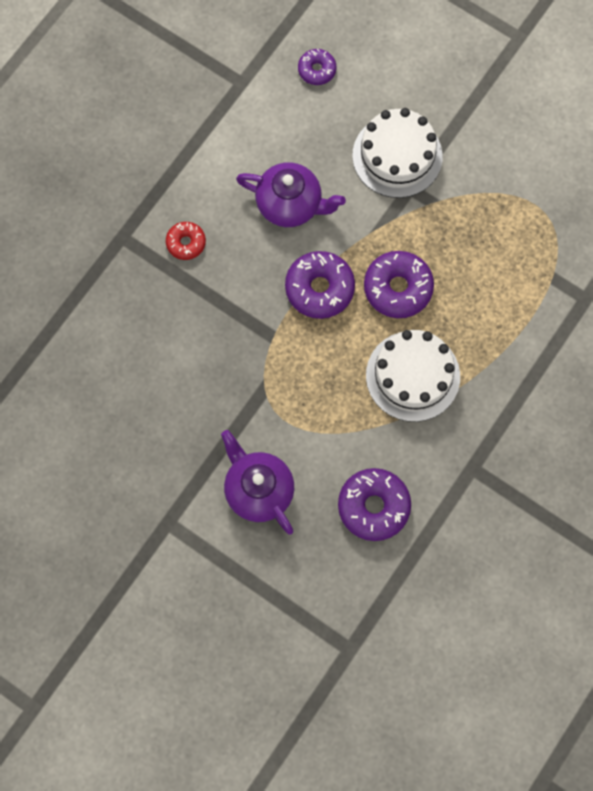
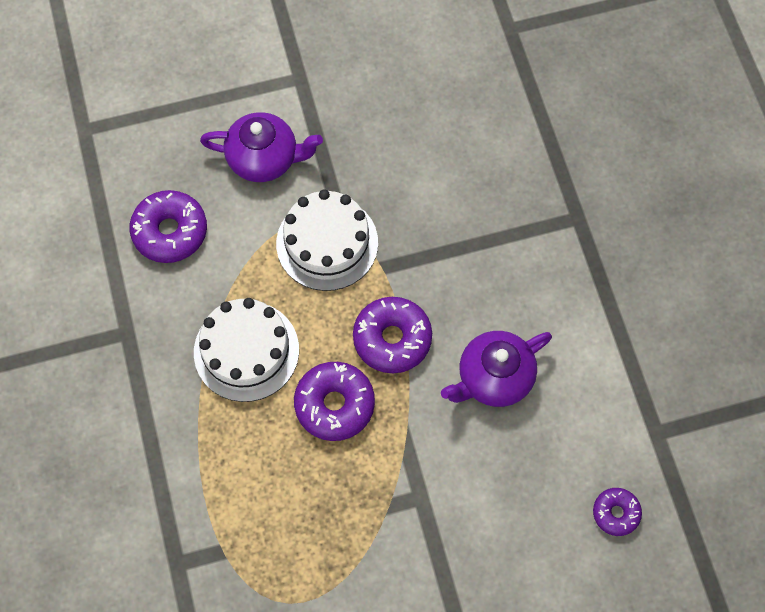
camera: 130 degrees right, 5 degrees down
red donut [166,222,206,260] -> none
white cake [352,108,443,198] -> white cake moved to [276,189,378,291]

